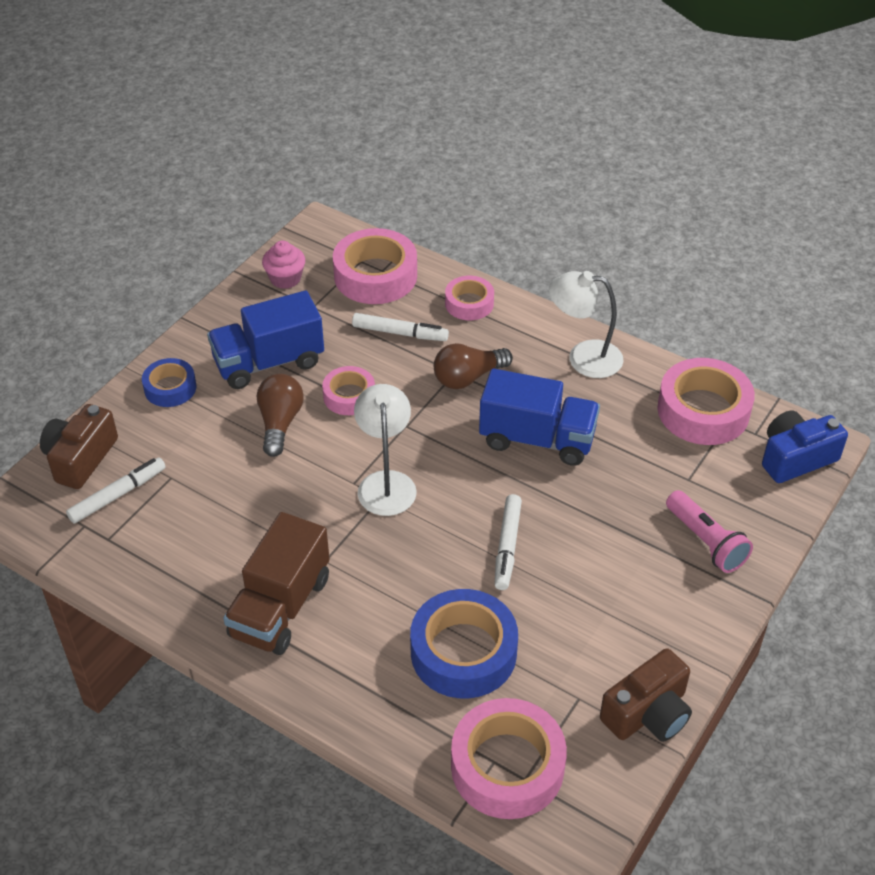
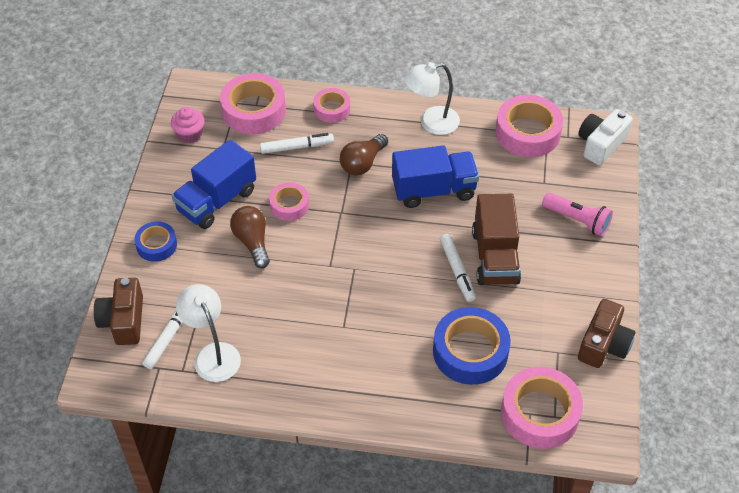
camera: 25 degrees left, 5 degrees up
brown truck [223,512,330,655] -> brown truck moved to [472,194,521,285]
white lamp [354,384,417,516] -> white lamp moved to [176,284,241,382]
blue camera [762,411,848,483] -> white camera [578,109,633,165]

